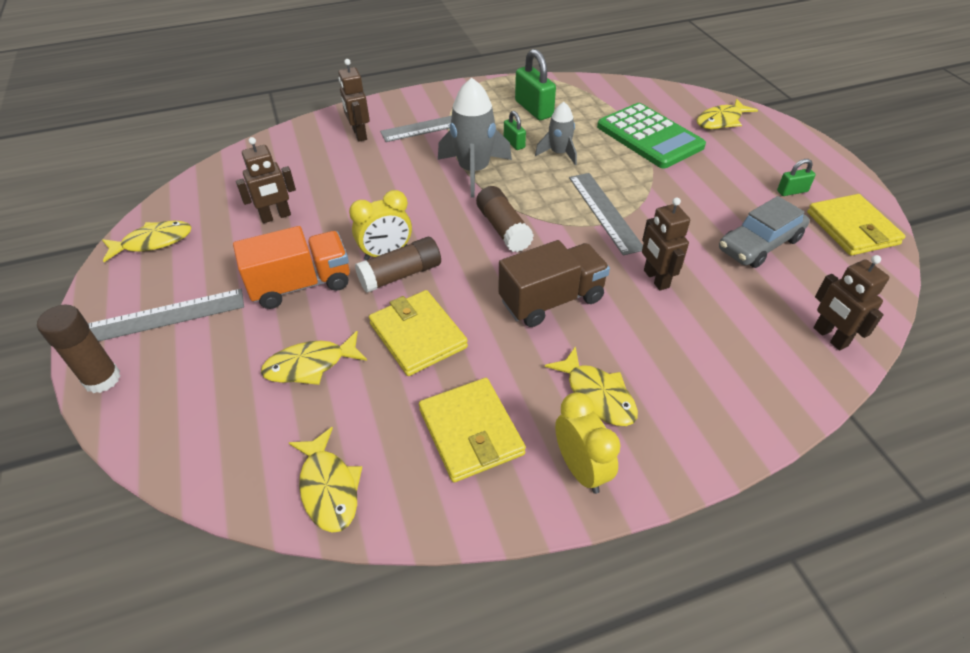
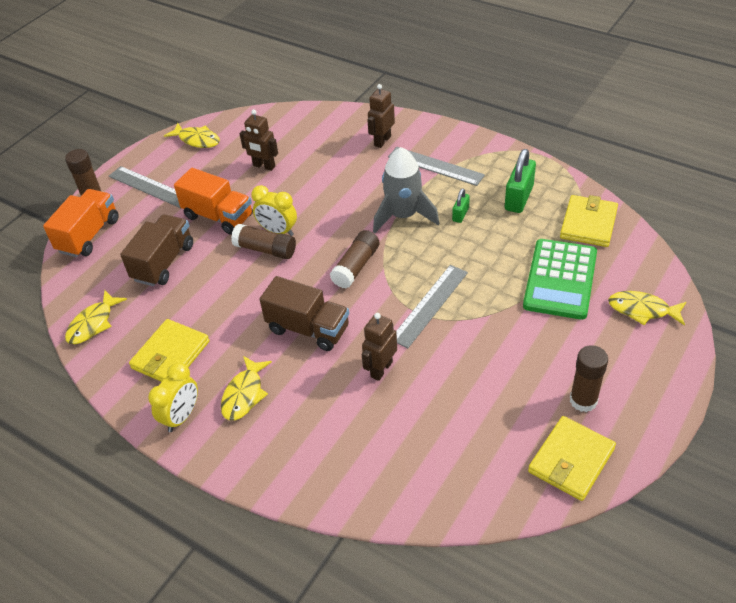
camera: 55 degrees right, 0 degrees up
yellow fish [261,331,367,385] -> brown truck [120,214,193,286]
yellow wallet [369,290,468,376] -> yellow wallet moved to [560,195,618,247]
grey rocket [535,102,577,165] -> none
grey car [719,196,810,268] -> none
green padlock [777,159,816,196] -> brown glue stick [570,345,608,412]
brown robot [813,255,889,350] -> none
none -> orange truck [43,189,119,257]

